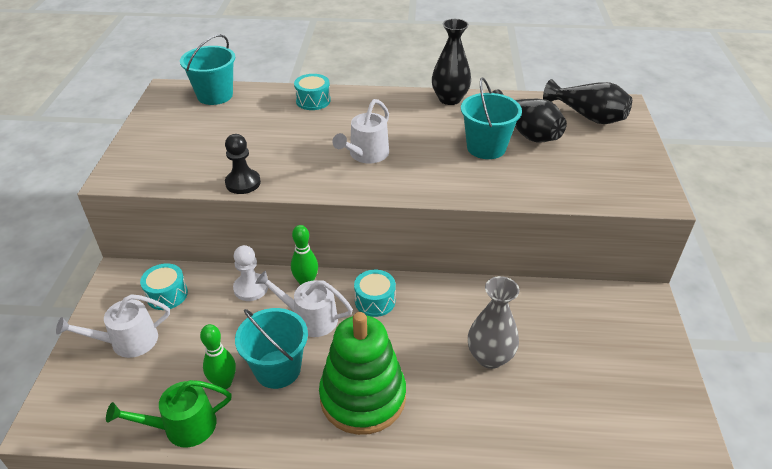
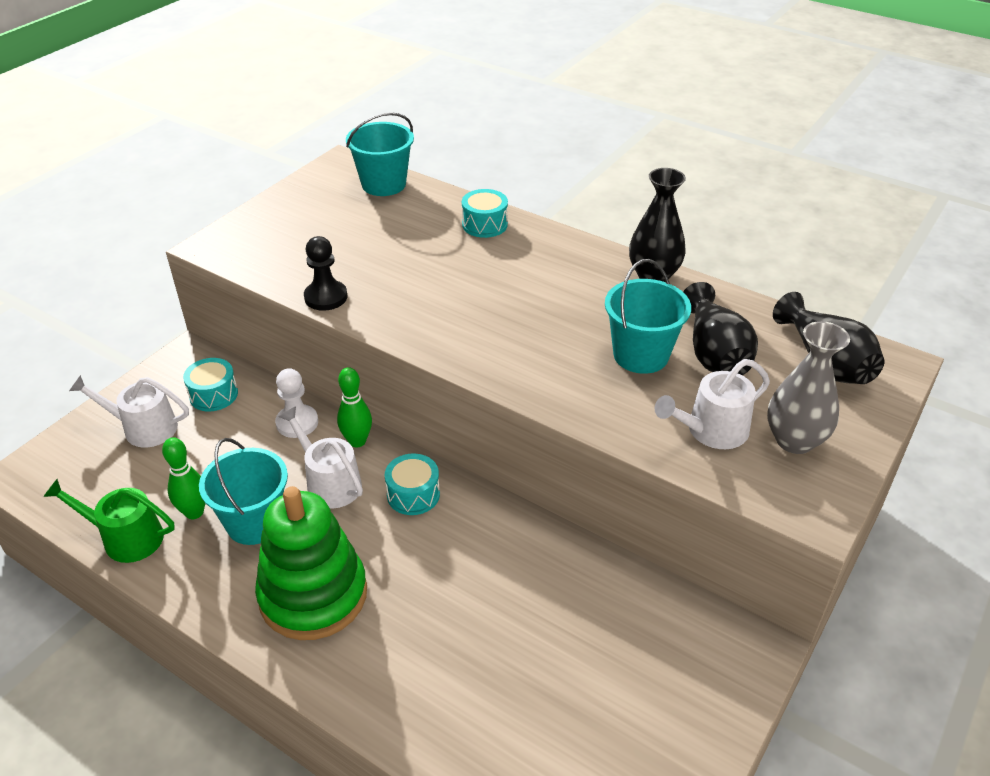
camera: 30 degrees right, 0 degrees up
white watering can [333,99,389,163] -> white watering can moved to [655,359,770,449]
grey vase [468,276,520,369] -> grey vase moved to [767,321,850,454]

